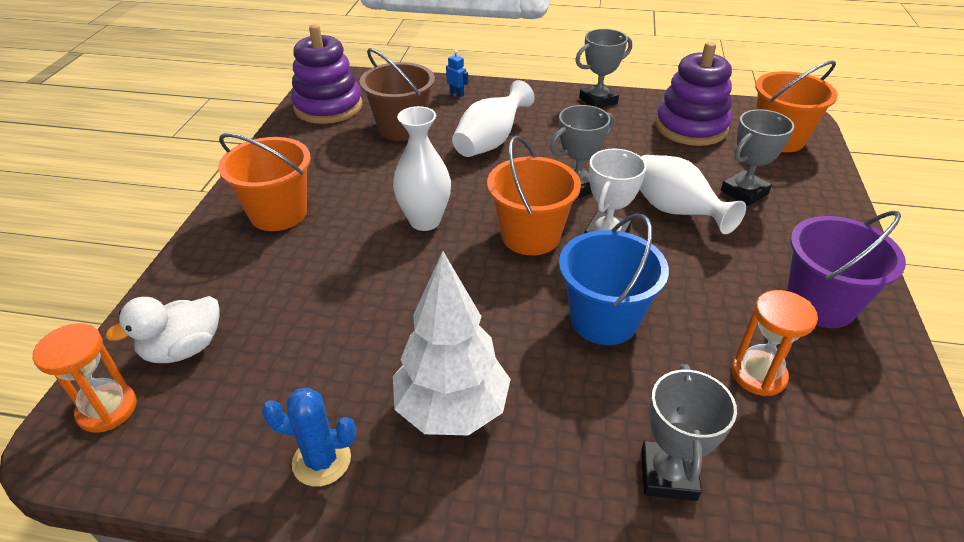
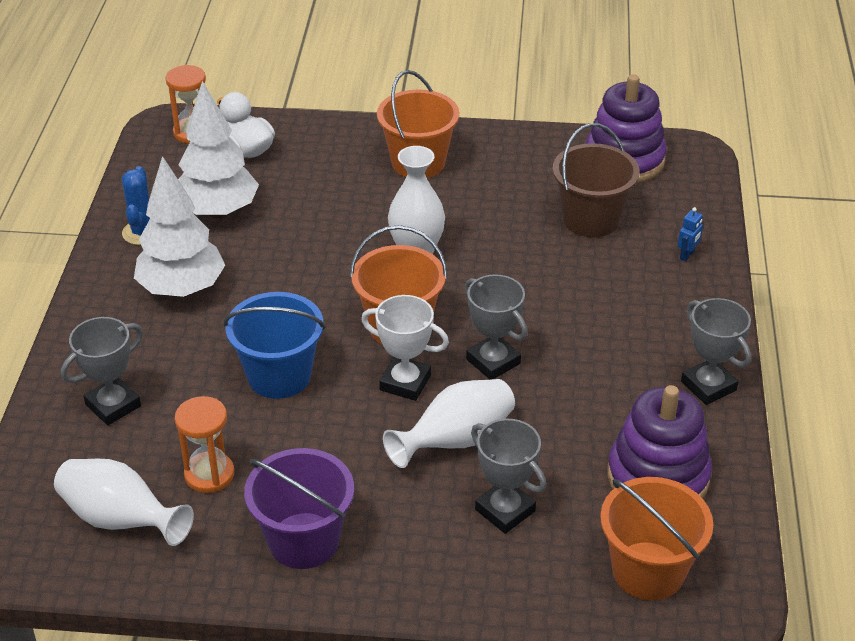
camera: 85 degrees right, 0 degrees up
white vase [452,80,534,157] -> white vase moved to [54,459,194,546]
grey trophy [641,364,737,501] -> grey trophy turned 45 degrees counterclockwise [61,317,143,425]
none -> white tree [178,81,259,218]

